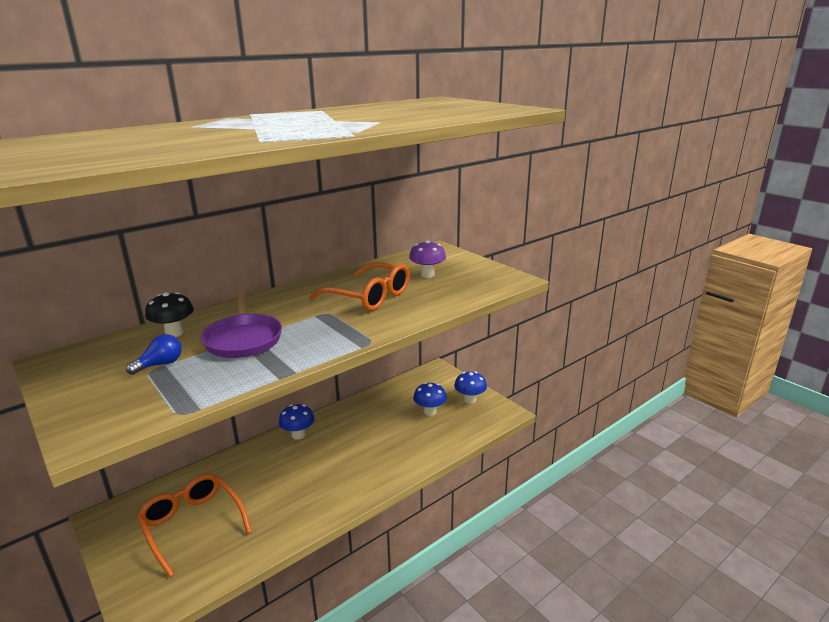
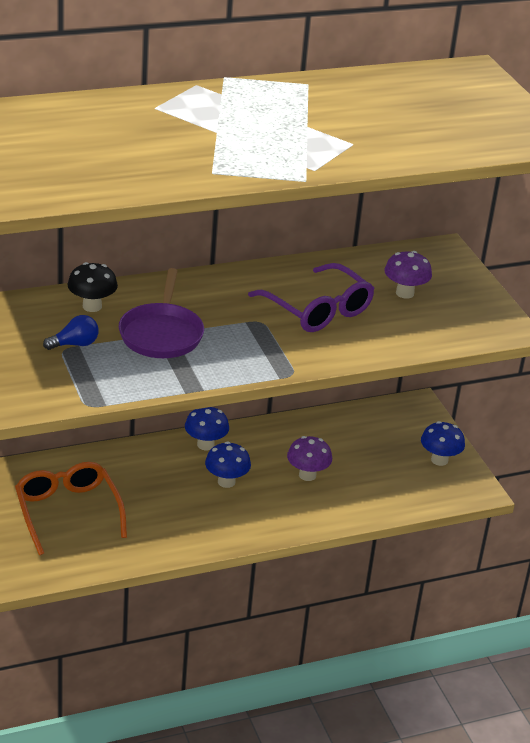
camera: 15 degrees right, 10 degrees up
orange glasses [310,262,410,311] -> purple glasses [248,263,375,332]
blue mushroom [413,382,447,416] -> blue mushroom moved to [205,441,251,488]
none -> purple mushroom [287,436,332,481]

